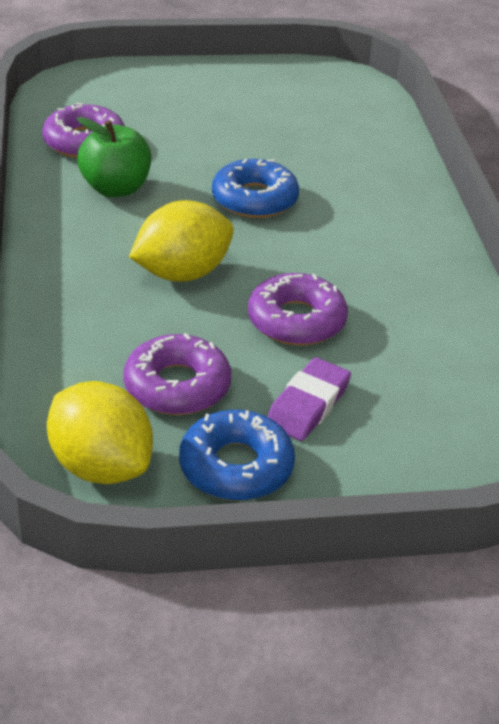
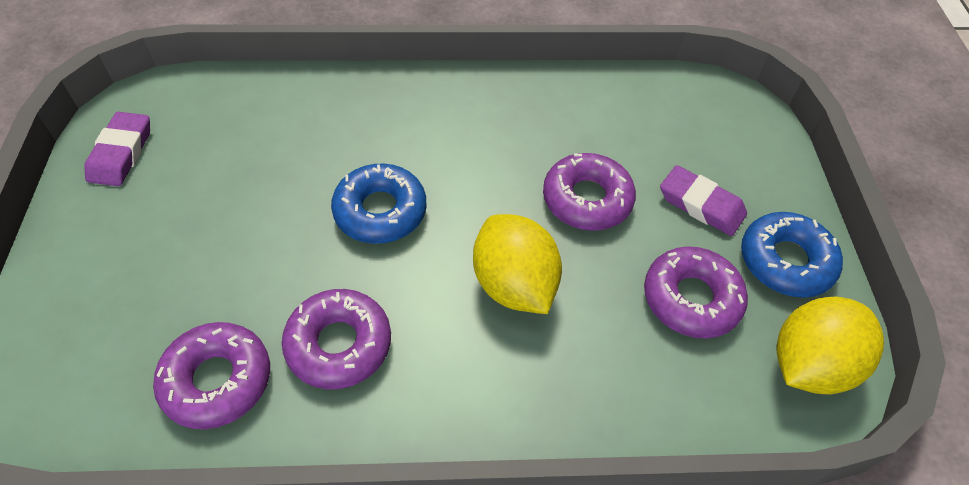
camera: 85 degrees left, 15 degrees up
green apple [77,117,151,197] -> purple donut [282,289,391,389]
none -> purple eraser [84,112,150,186]

